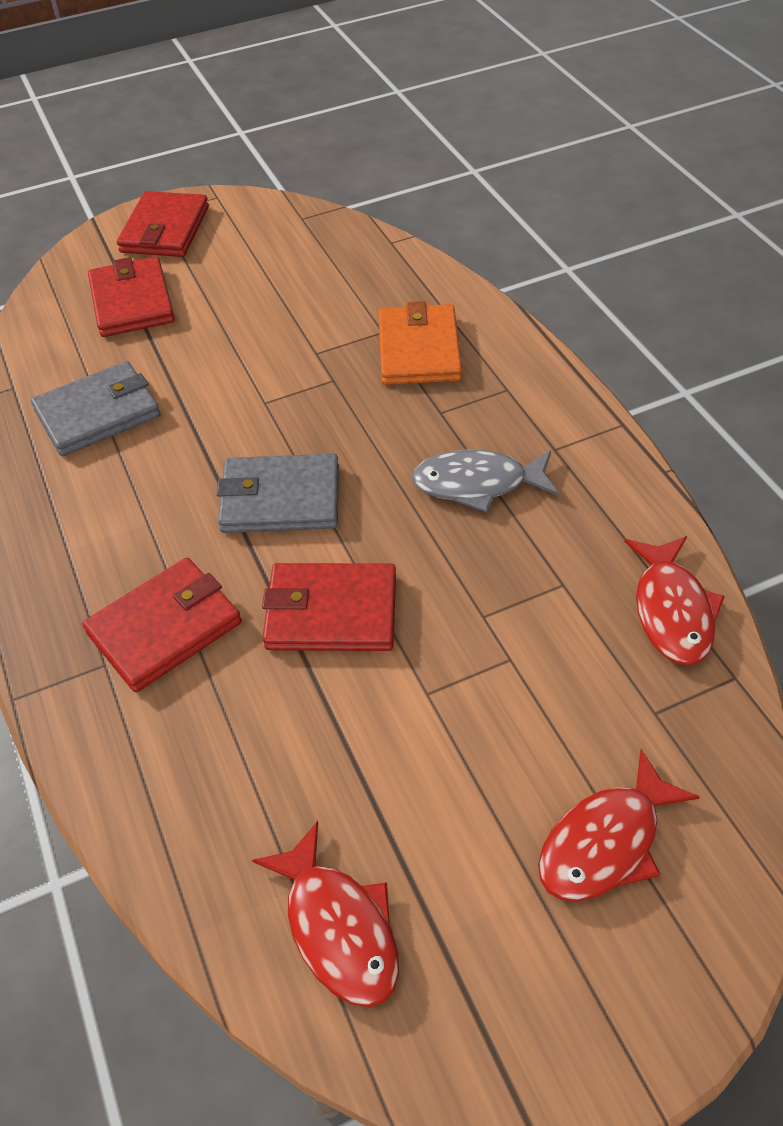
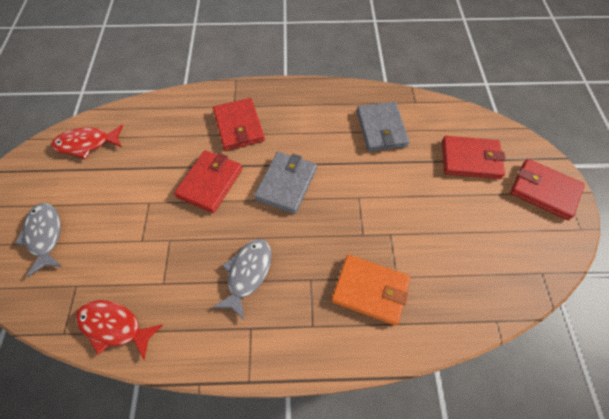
camera: 110 degrees right, 10 degrees up
red fish [538,749,700,901] -> grey fish [15,203,61,277]

